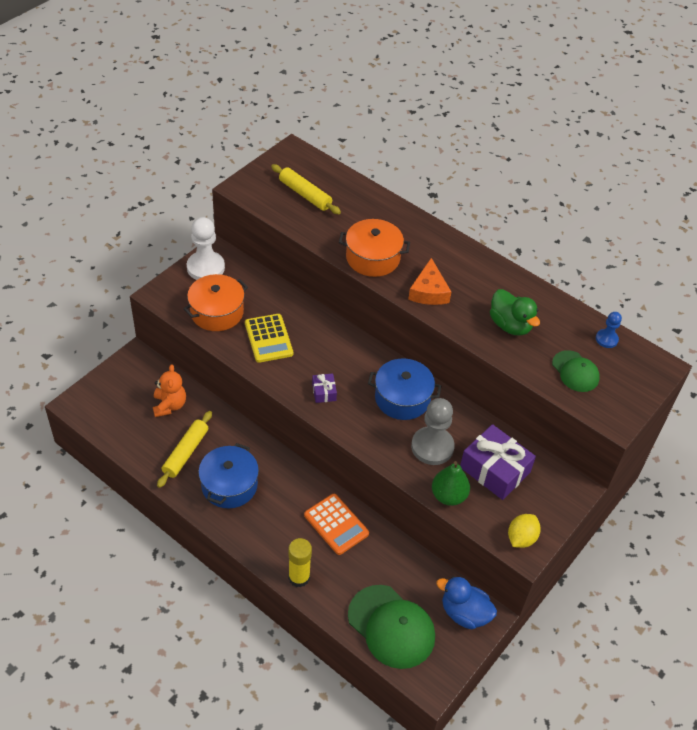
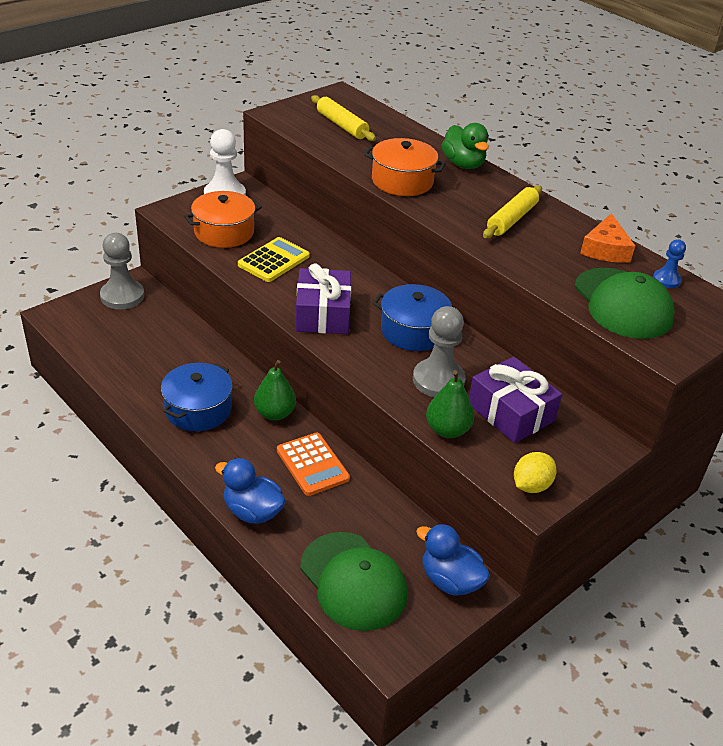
camera: 10 degrees right, 10 degrees down
orange teddy bear [153,364,186,417] -> none
yellow rolling pin [157,411,212,488] -> yellow rolling pin moved to [483,185,542,238]
yellow calculator [245,314,293,363] -> yellow calculator turned 135 degrees counterclockwise [238,237,310,282]
yellow glue stick [288,538,312,587] -> blue duck [215,458,286,524]
purple gift [312,373,337,403] -> purple gift [296,263,351,334], size x2.10
orange cheese [408,258,451,305] -> orange cheese moved to [580,213,635,263]
green duck [490,289,540,335] -> green duck moved to [441,123,489,169]
green cap [552,350,600,392] -> green cap [575,268,675,339], size x1.73
none -> grey pawn [100,233,144,310]
none -> green pear [254,360,296,421]

